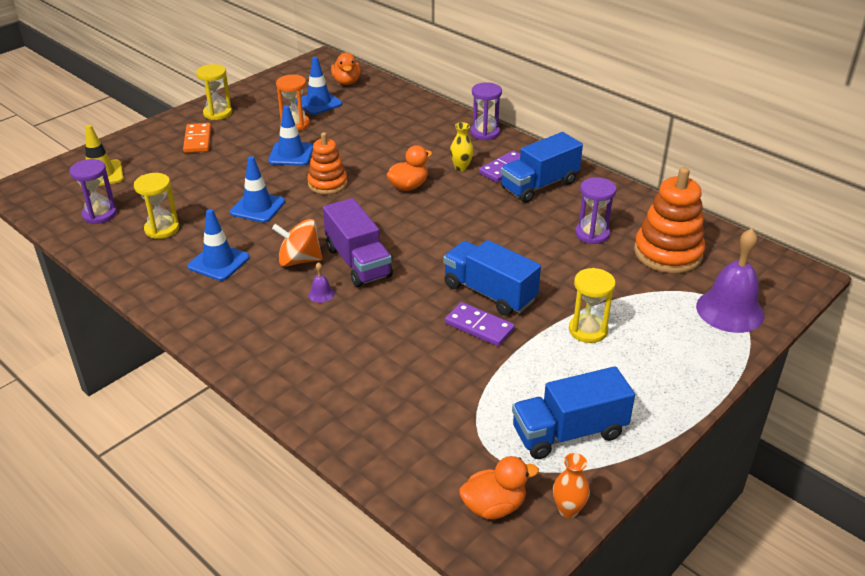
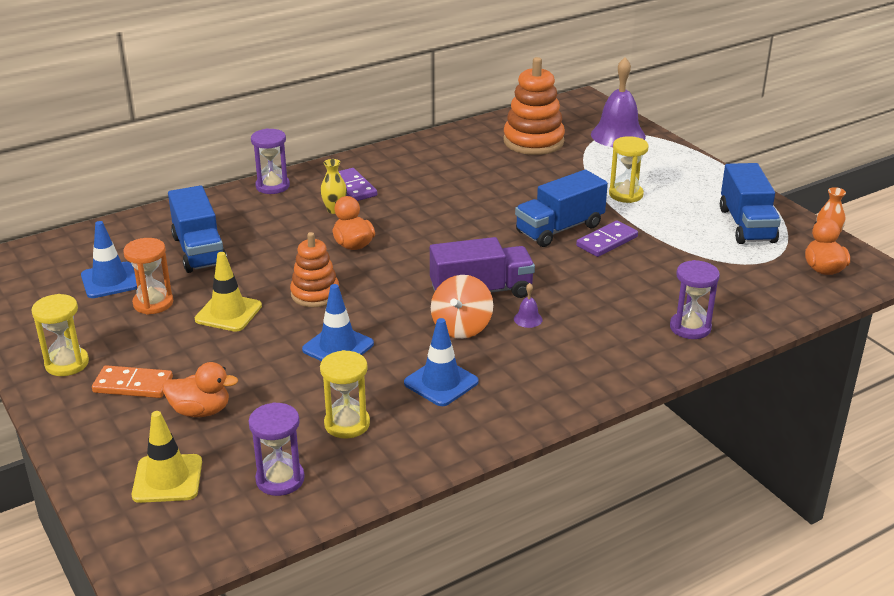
camera: 75 degrees left, 5 degrees down
blue traffic cone [268,106,313,166] -> yellow traffic cone [195,252,262,332]
orange duck [331,53,361,85] -> orange duck moved to [162,362,238,417]
blue truck [501,132,583,203] -> blue truck moved to [168,185,228,273]
purple hourglass [575,177,617,244] -> purple hourglass moved to [670,260,720,339]

